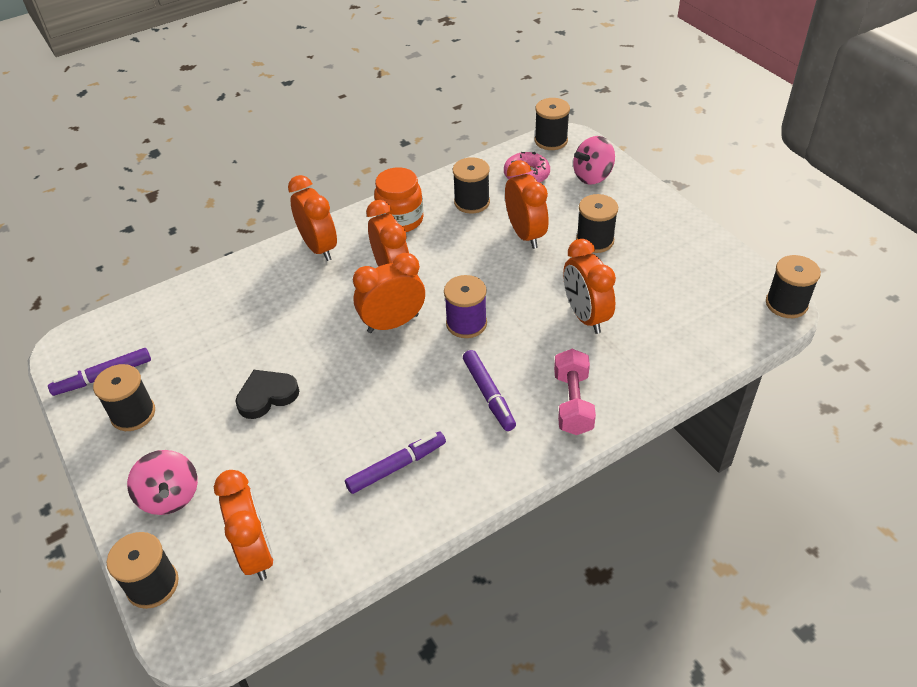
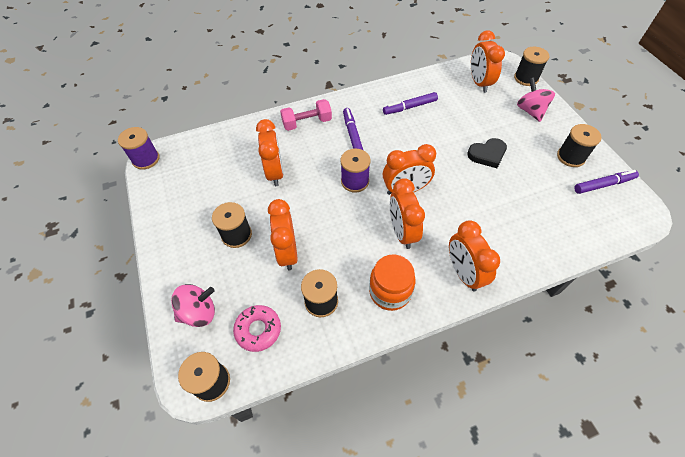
camera: 170 degrees left, 10 degrees up
pink dumbbell [554,349,596,435] -> pink dumbbell turned 60 degrees clockwise [280,99,332,131]
black spool [766,255,821,318] -> purple spool [118,127,159,169]

